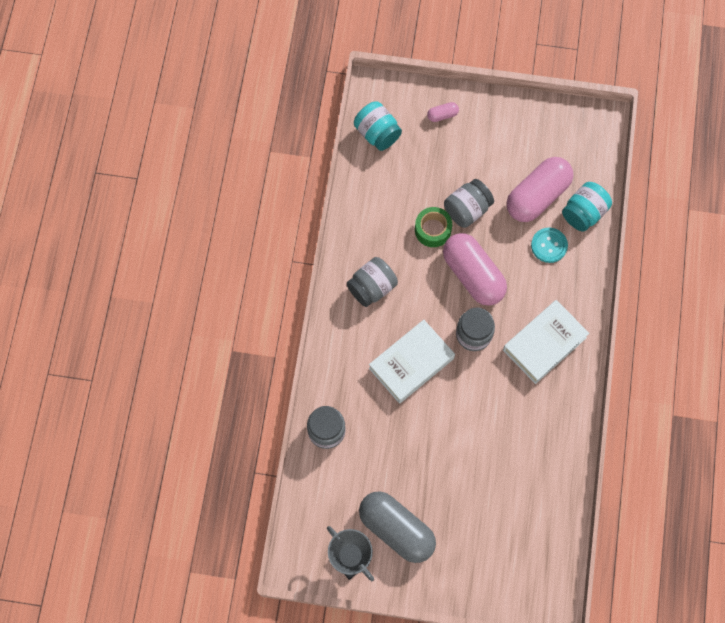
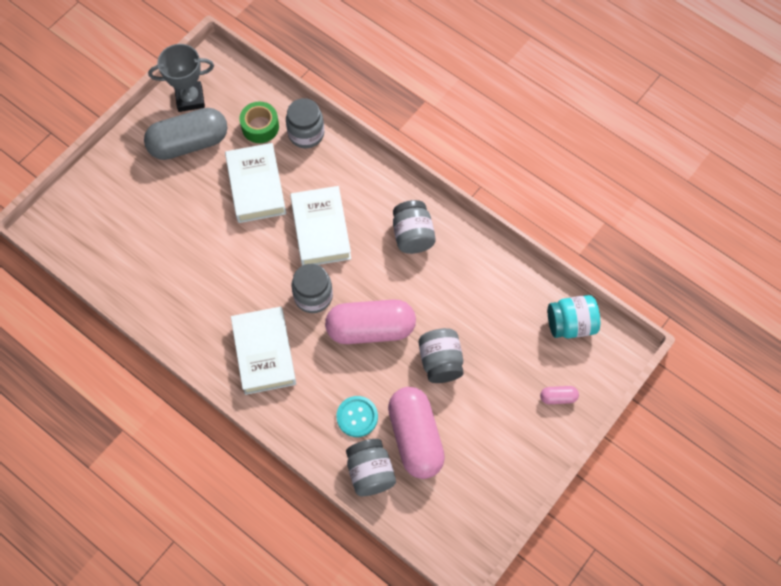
camera: 120 degrees right, 5 degrees down
green tape [415,207,452,247] -> green tape moved to [239,101,279,143]
pink capsule [427,102,459,122] -> pink capsule turned 75 degrees clockwise [540,386,579,404]
turquoise jar [562,182,612,232] -> grey jar [346,439,396,496]
none -> white book [225,143,286,223]

